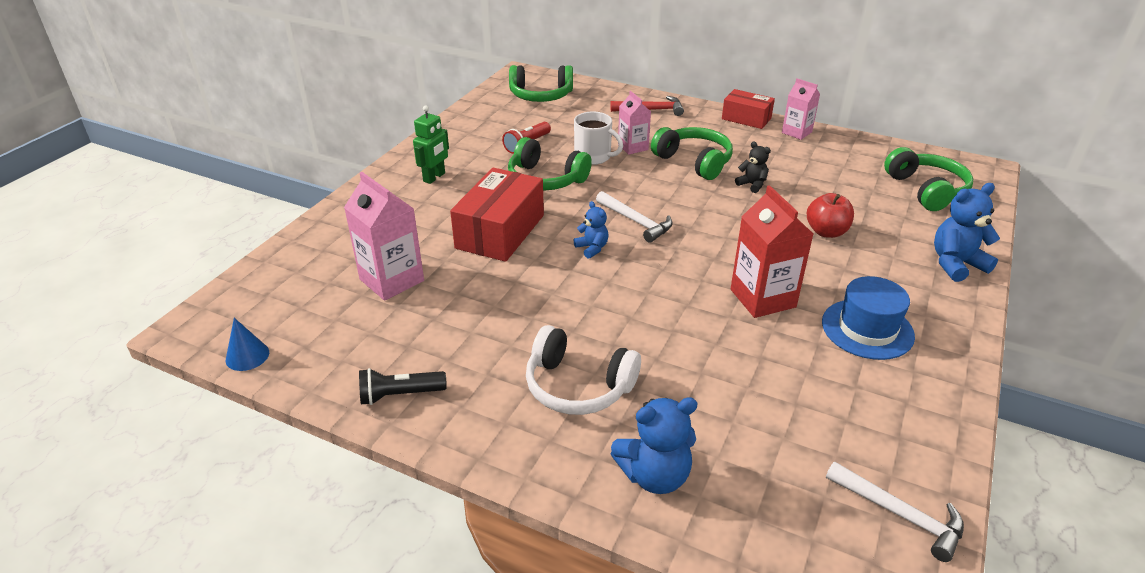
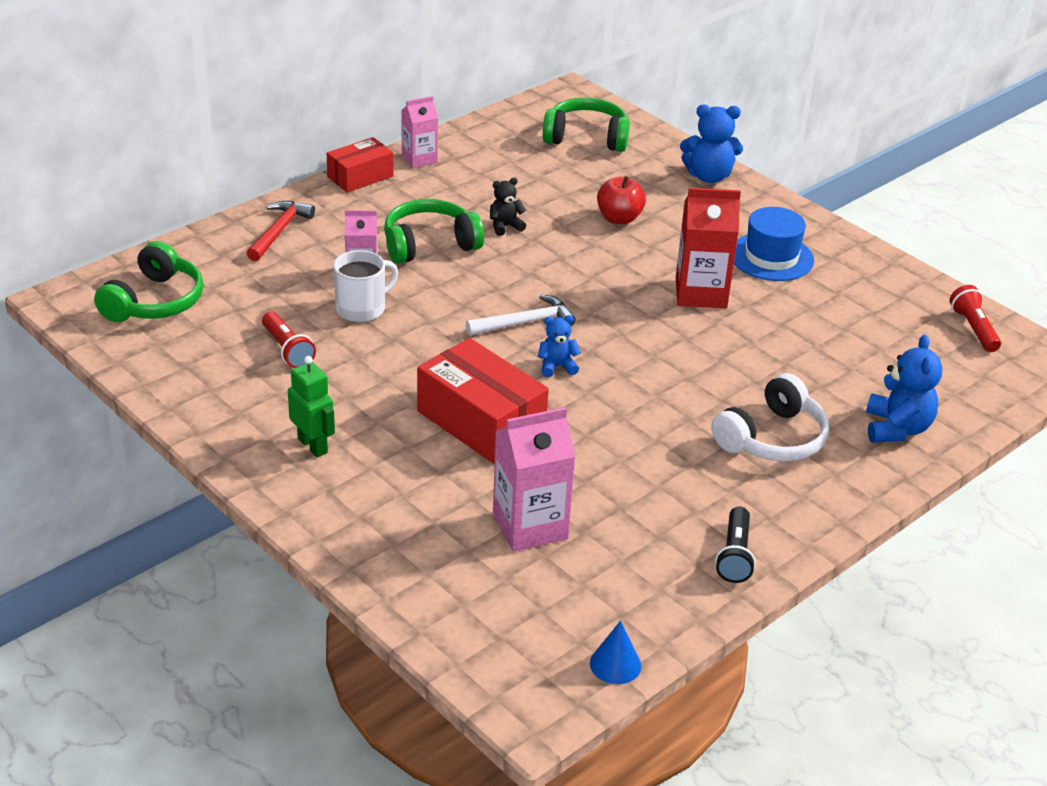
camera: 70 degrees left, 0 degrees up
green headphones [508,137,592,190] -> none
white hammer [826,461,964,562] -> red flashlight [949,285,1001,352]
blue teddy bear [934,183,1000,282] -> blue teddy bear turned 90 degrees counterclockwise [680,105,743,183]

